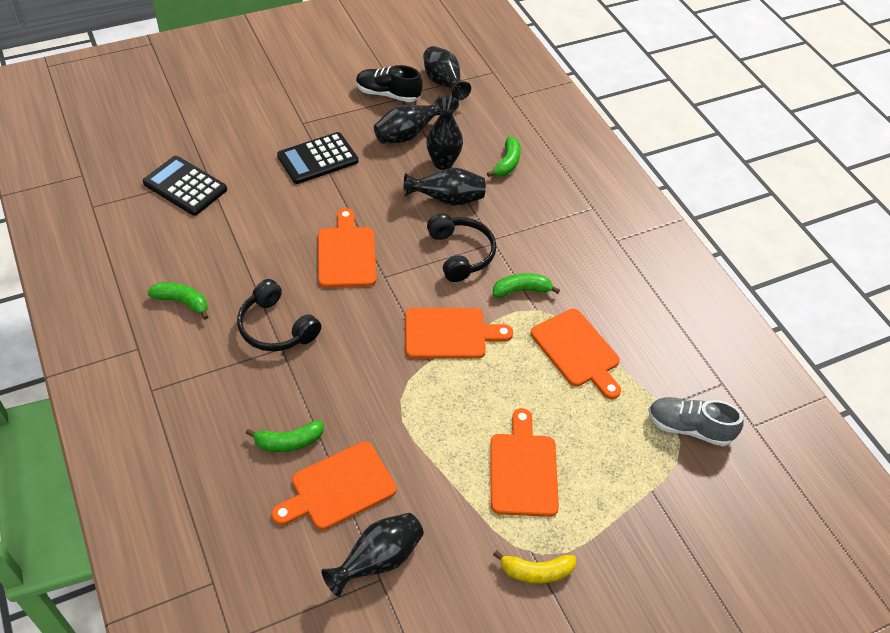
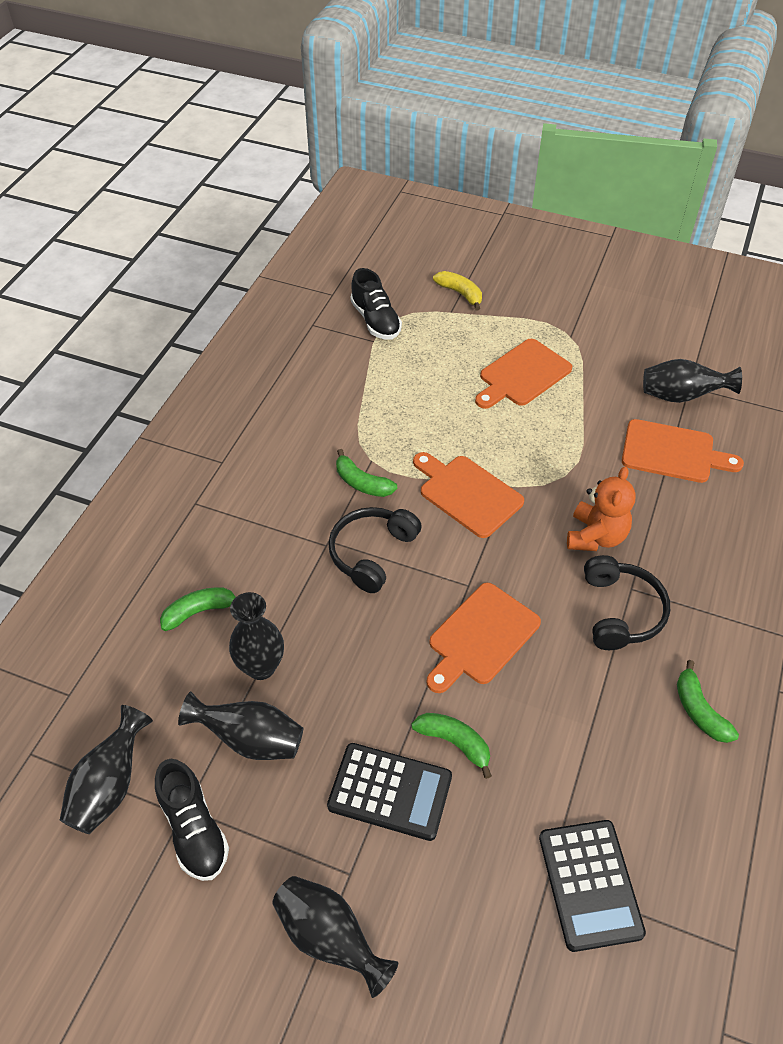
camera: 130 degrees left, 0 degrees up
green banana [246,421,324,452] -> green banana moved to [411,713,492,779]
black vase [403,168,486,206] -> black vase moved to [272,876,398,998]
yellow banana [493,550,576,584] -> yellow banana moved to [433,271,482,311]
orange cutting board [531,309,621,399] -> none
grey shoe [648,397,744,446] -> black shoe [350,268,402,340]
none -> orange teddy bear [567,466,636,551]

